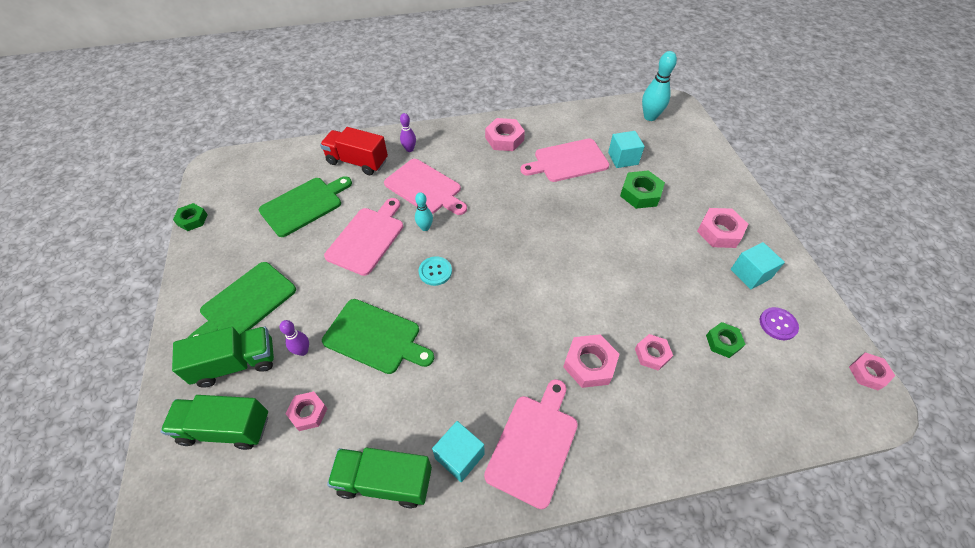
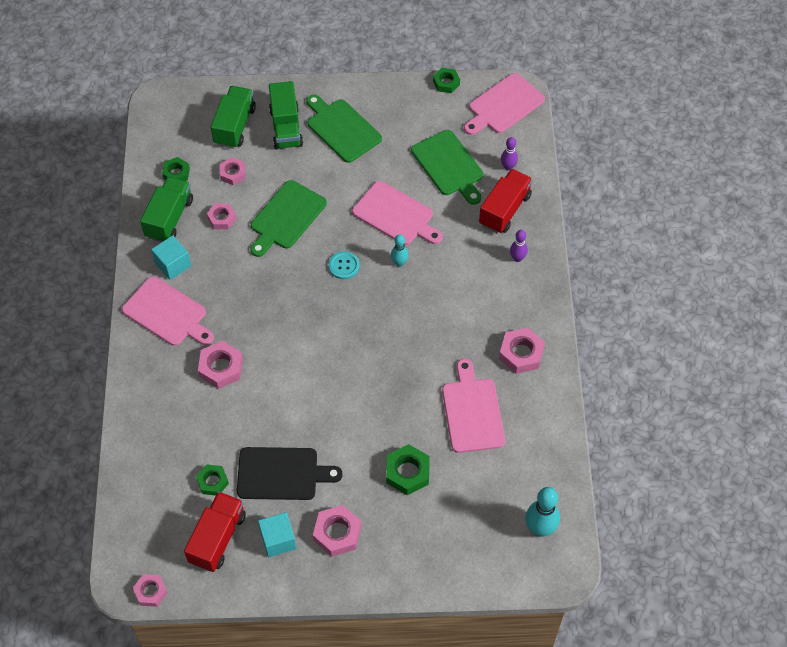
camera: 100 degrees right, 5 degrees up
purple bowling pin [280,320,309,356] -> purple bowling pin moved to [501,137,518,171]
pink cutting board [384,159,467,215] -> pink cutting board moved to [464,73,545,135]
turquoise cube [608,131,645,168] -> none
pink nut [635,334,673,371] -> pink nut moved to [207,203,237,229]
purple button [760,307,799,340] -> red truck [184,491,246,572]
none -> green nut [162,157,190,181]
none -> black cutting board [237,447,343,500]

